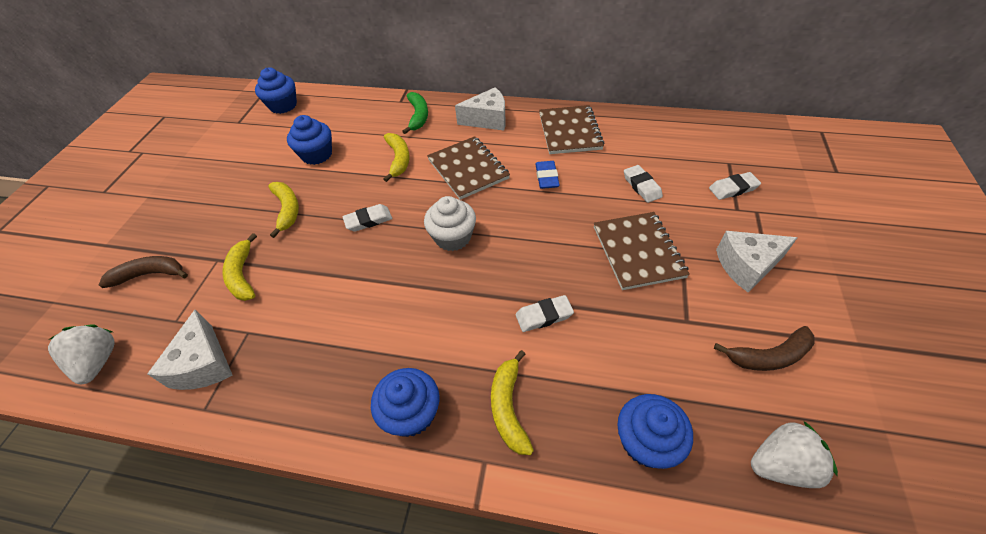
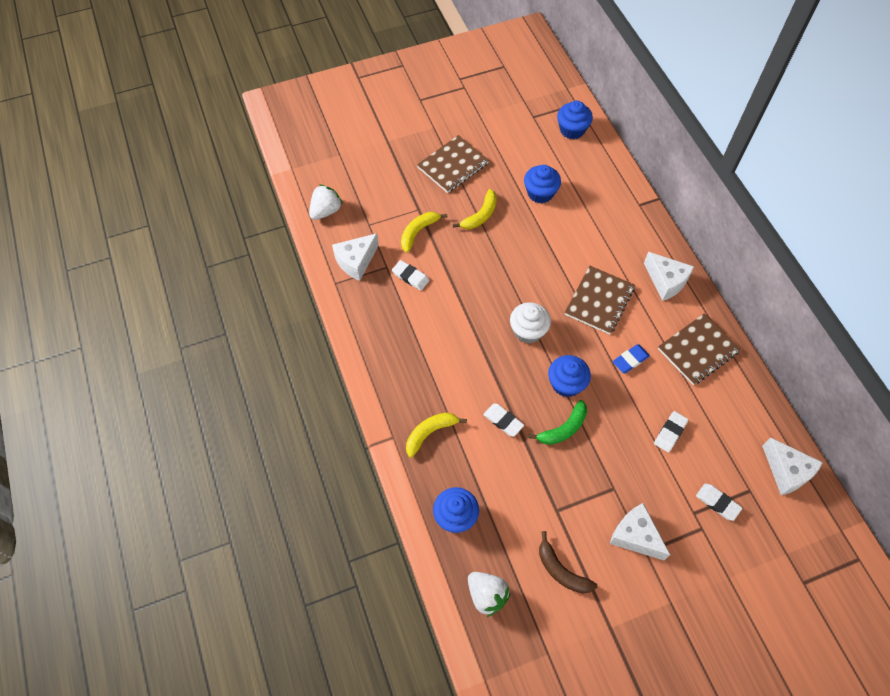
camera: 55 degrees right, 10 degrees up
brown banana [99,256,188,288] -> none
white eraser [342,204,392,232] -> white eraser moved to [392,260,429,290]
blue cupcake [371,368,439,437] -> blue cupcake moved to [548,355,591,397]
yellow banana [383,133,410,182] -> none
green banana [402,92,428,134] -> green banana moved to [528,400,587,445]
brown notebook [594,212,690,290] -> brown notebook moved to [417,135,489,193]
none -> white cheese [762,438,823,495]

